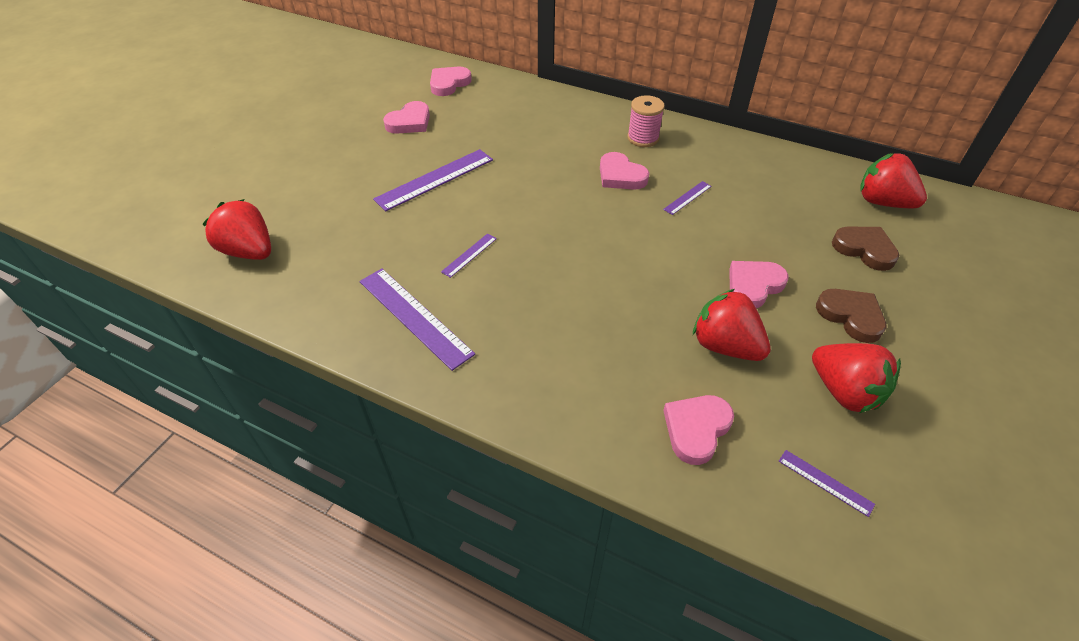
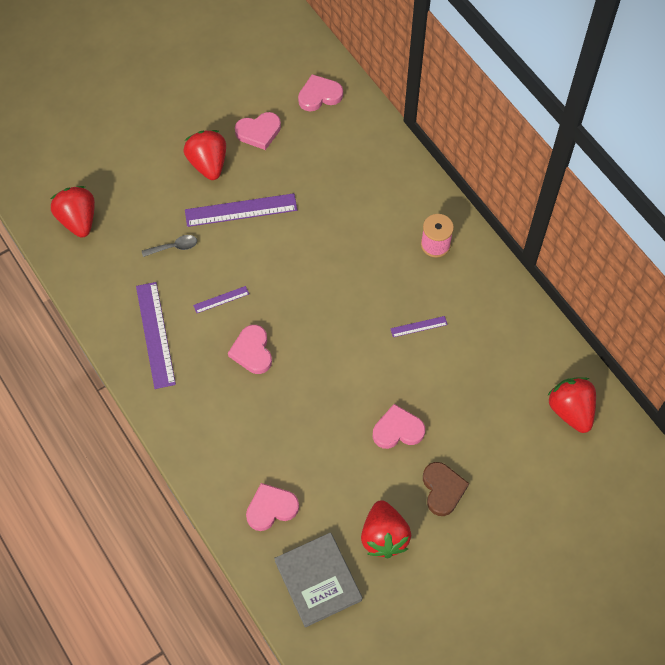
camera: 30 degrees right, 15 degrees up
pink heart [600,152,649,190] -> pink heart moved to [228,325,272,374]
red strawberry [693,289,771,361] -> red strawberry moved to [184,130,226,180]
purple ruler [779,450,875,517] -> grey book [274,532,362,628]
brown heart [832,227,899,271] -> none
none -> grey spoon [142,235,197,257]

